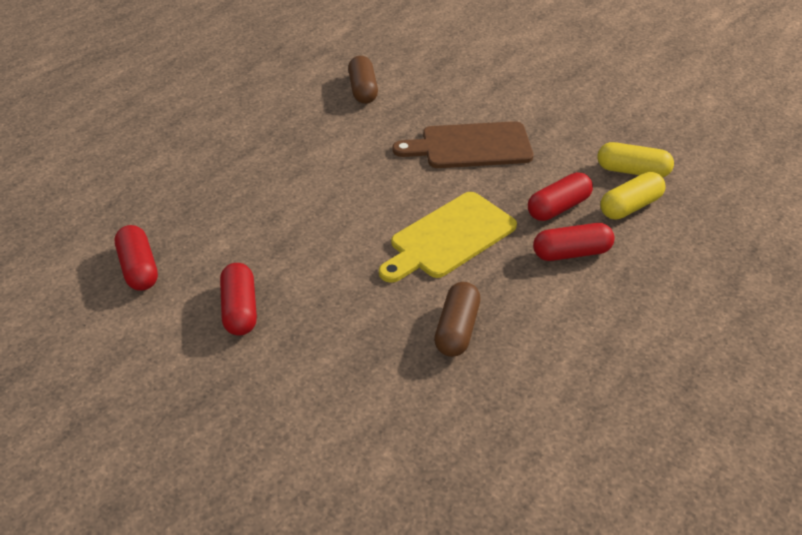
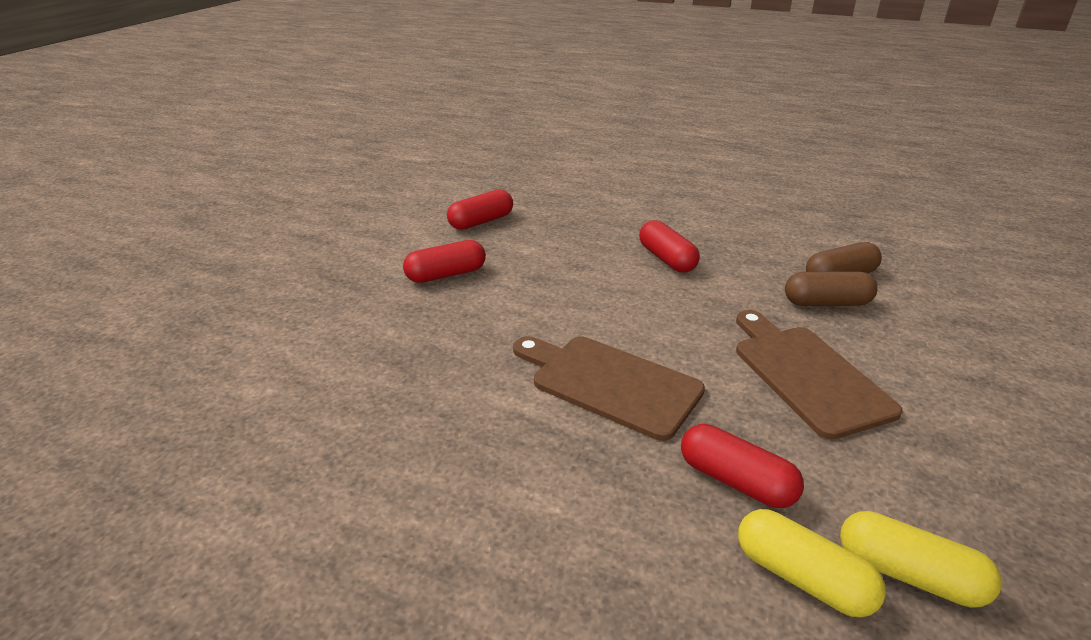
camera: 75 degrees right, 10 degrees down
yellow cutting board [379,192,517,283] -> brown cutting board [513,336,705,441]
brown capsule [434,282,480,357] -> brown capsule moved to [785,271,878,306]
red capsule [533,223,615,261] -> red capsule moved to [639,220,700,273]
yellow capsule [598,142,674,177] -> yellow capsule turned 60 degrees counterclockwise [840,511,1002,608]

